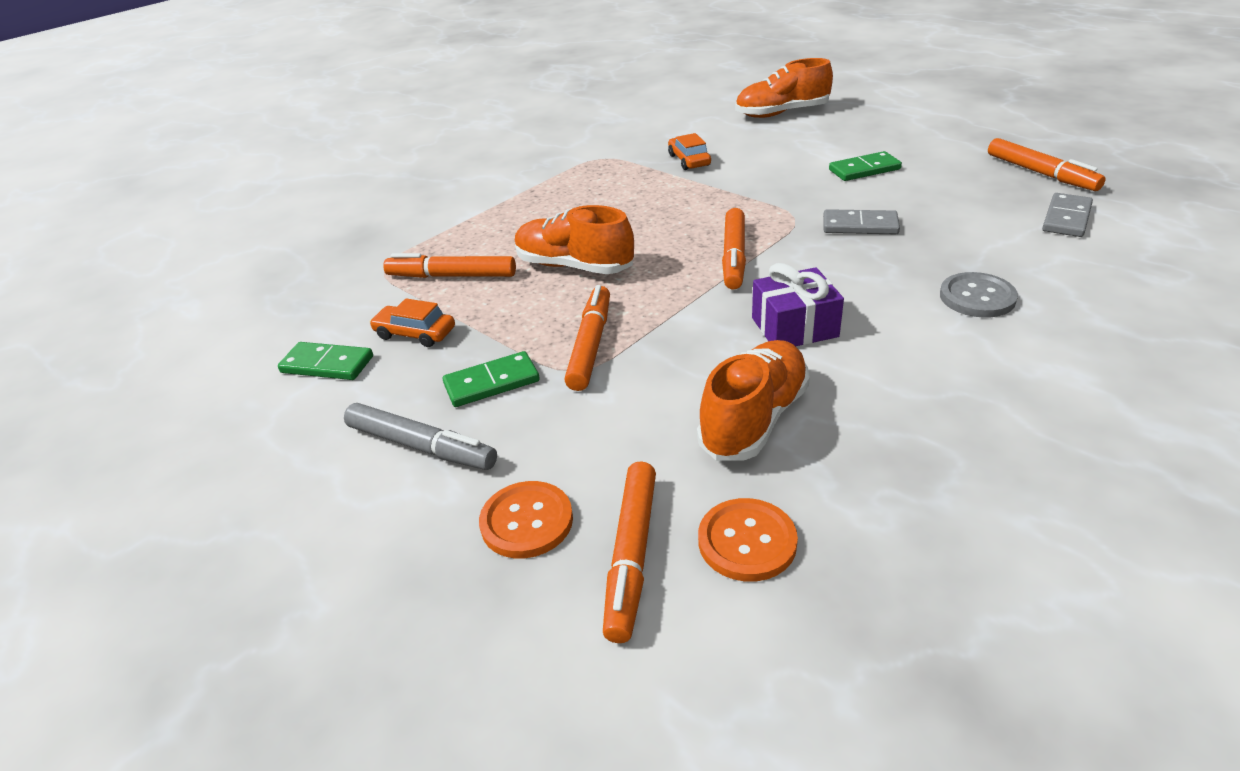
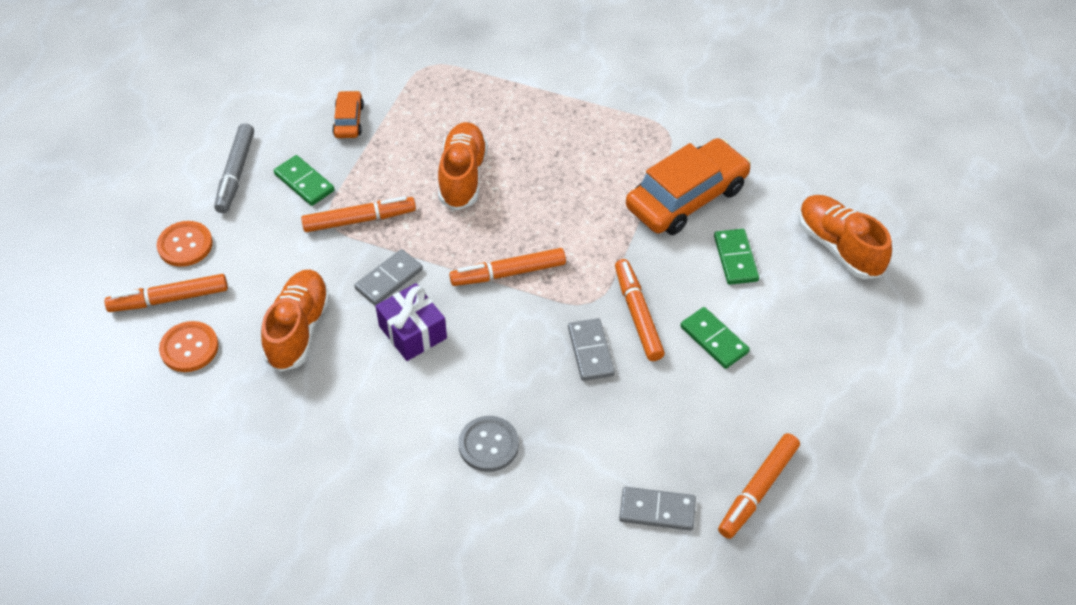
camera: 65 degrees right, 15 degrees up
green domino [278,342,373,380] -> green domino moved to [714,229,759,285]
orange marker [383,253,516,278] -> orange marker moved to [615,259,665,361]
orange car [668,133,711,170] -> orange car [626,138,751,235], size x2.07
orange shoe [697,340,810,461] -> orange shoe turned 90 degrees counterclockwise [261,270,330,372]
none -> grey domino [354,249,423,306]

